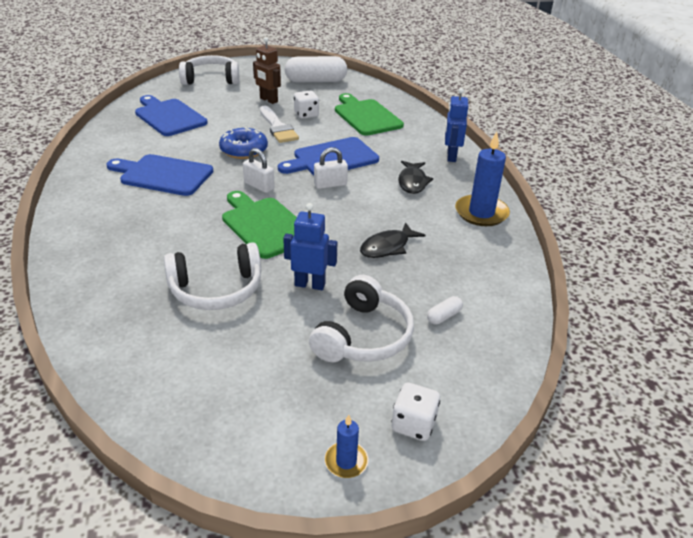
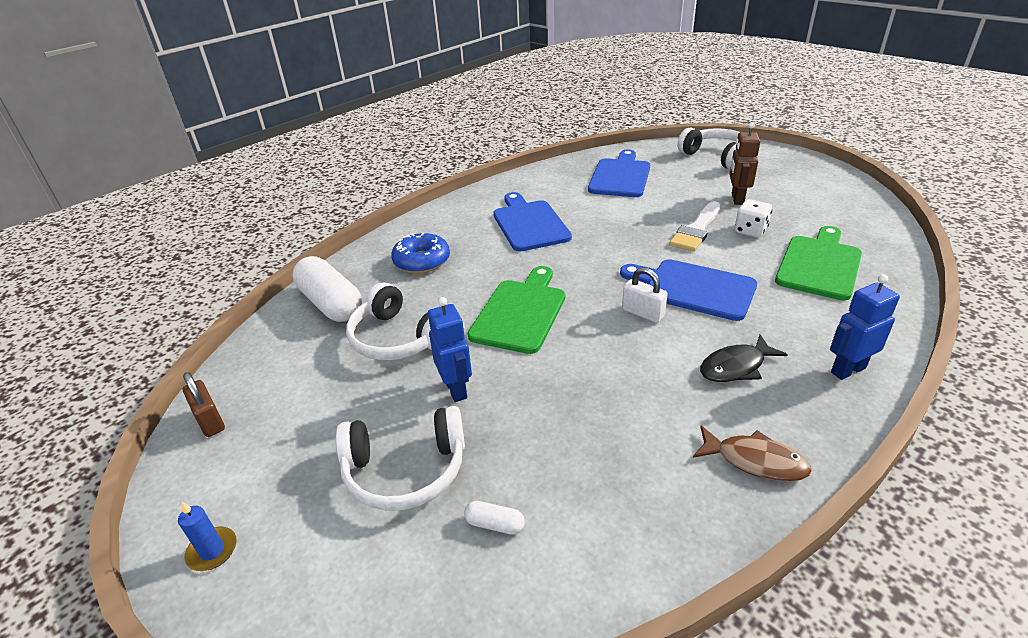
camera: 60 degrees right, 0 degrees up
blue donut [219,127,268,159] -> blue donut moved to [391,233,450,273]
white padlock [243,148,275,193] -> none
white capsule [284,56,347,82] -> white capsule moved to [293,256,362,322]
black fish [360,222,425,258] -> none
white dice [392,382,440,441] -> none
blue candle [455,132,510,226] -> brown fish [693,426,812,482]
none -> brown padlock [183,372,225,437]

